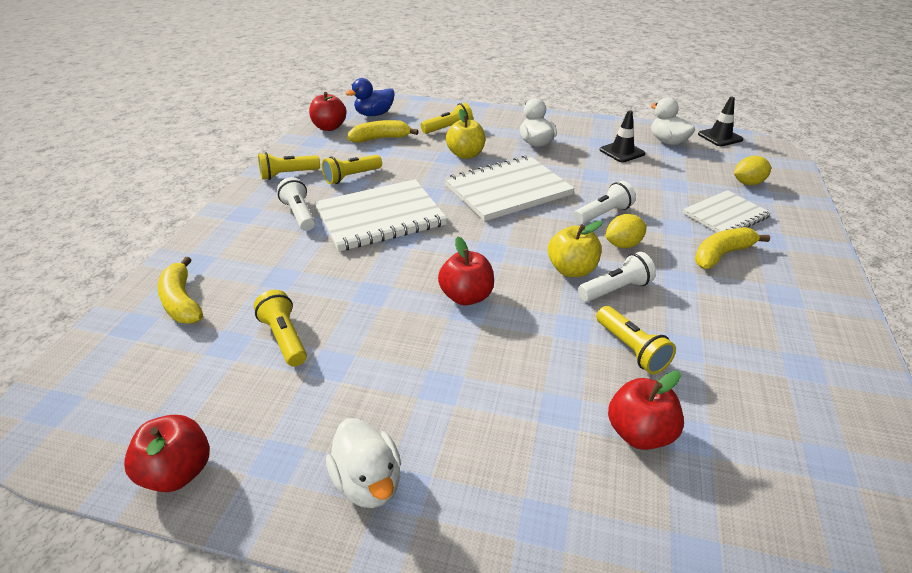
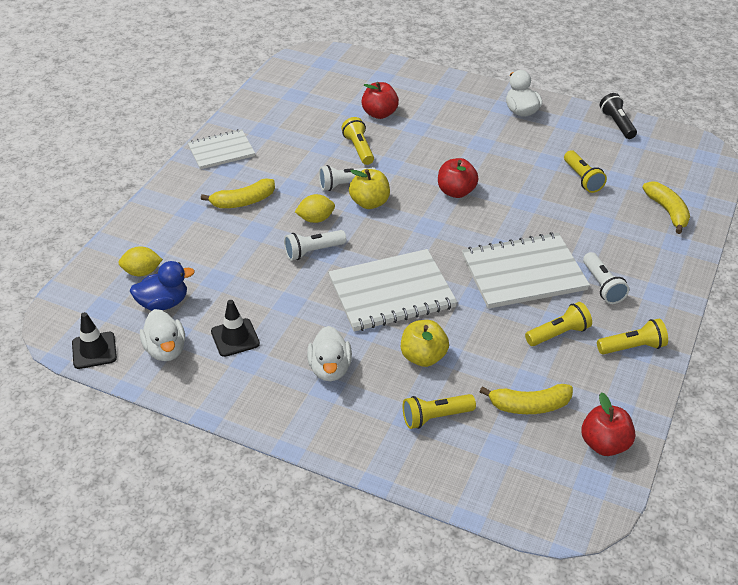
camera: 170 degrees left, 5 degrees up
red apple [124,415,210,492] -> black flashlight [600,93,637,139]
blue duck [345,78,395,116] -> blue duck moved to [130,261,195,311]
white notebook [683,190,771,233] -> white notebook moved to [187,129,255,169]

